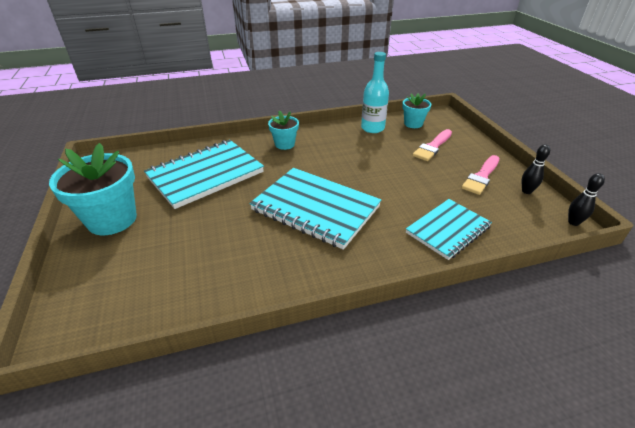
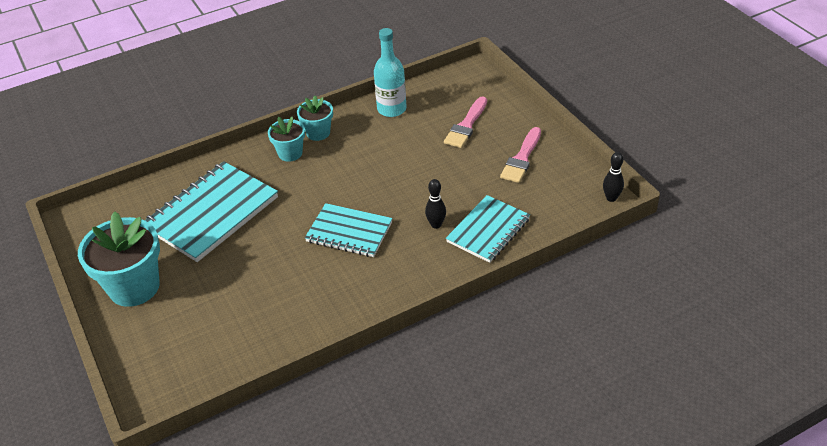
camera: 10 degrees left, 5 degrees up
turquoise notebook [249,168,381,250] -> turquoise notebook [305,203,393,257], size x0.64
turquoise flower pot [402,93,431,128] -> turquoise flower pot moved to [297,96,333,141]
black bowling pin [522,144,550,194] -> black bowling pin moved to [425,179,446,229]

